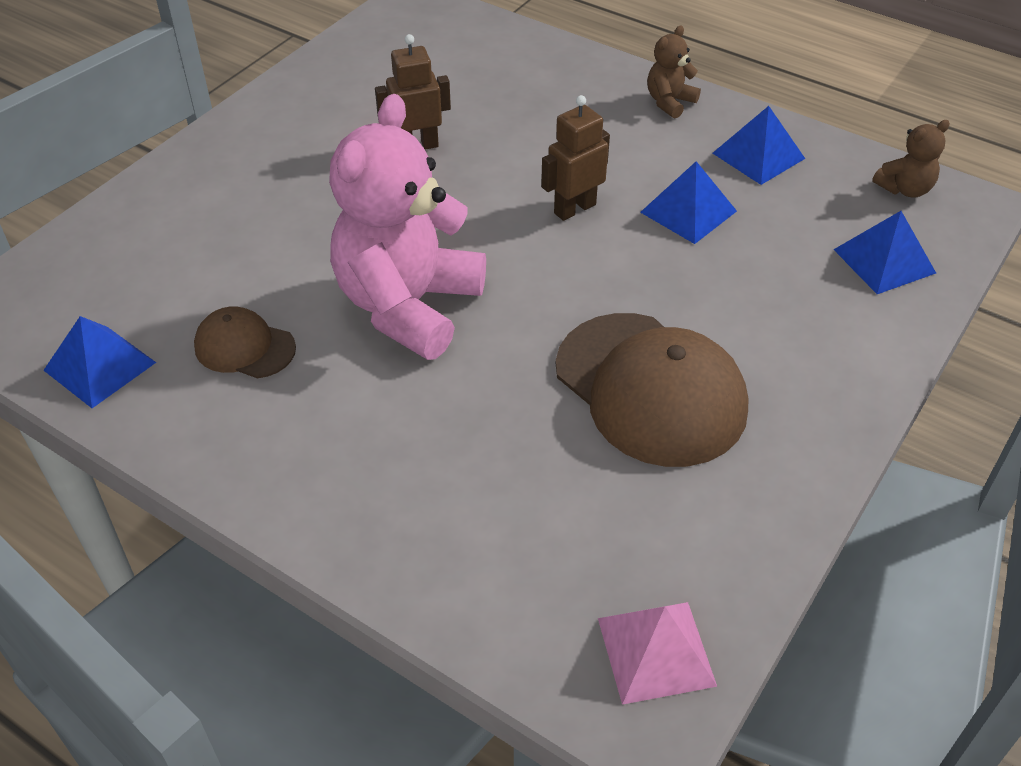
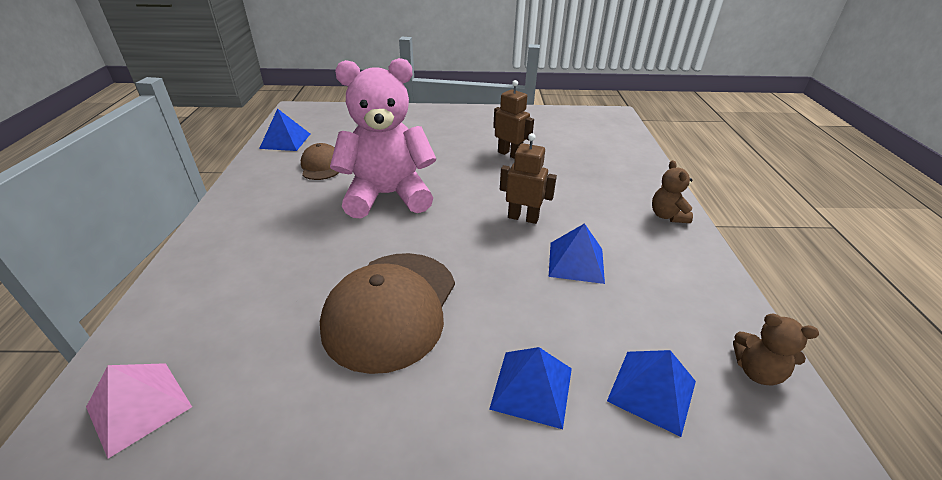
camera: 55 degrees right, 10 degrees down
brown teddy bear [647,26,701,118] -> brown teddy bear turned 105 degrees counterclockwise [652,160,693,223]
blue pyramid [712,106,805,185] -> blue pyramid moved to [489,347,572,429]

